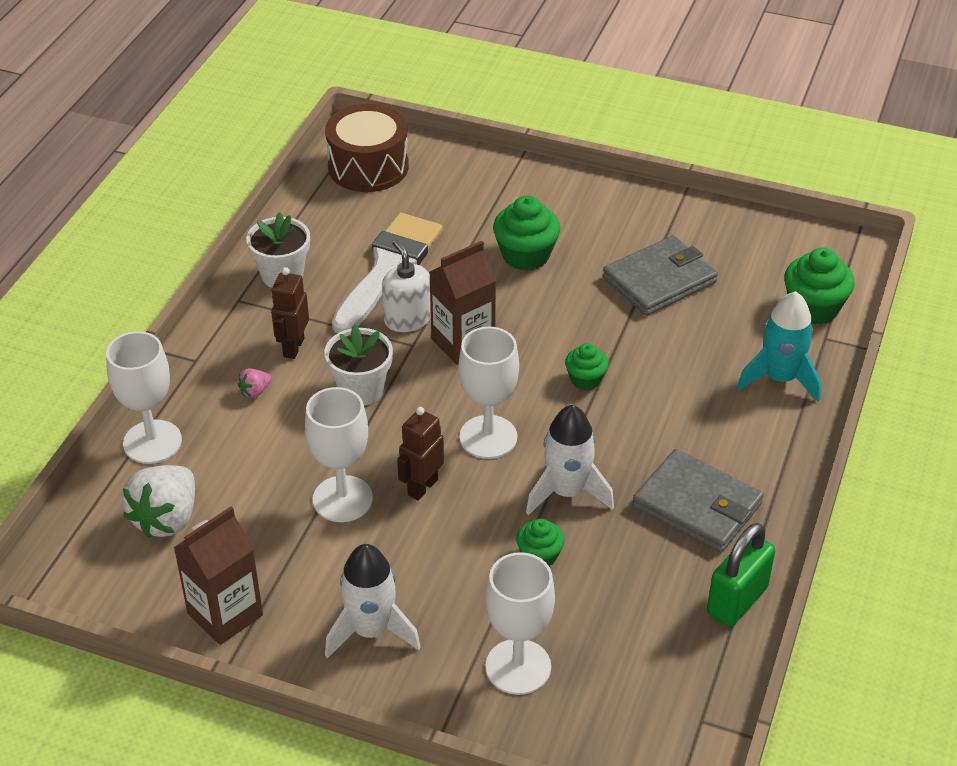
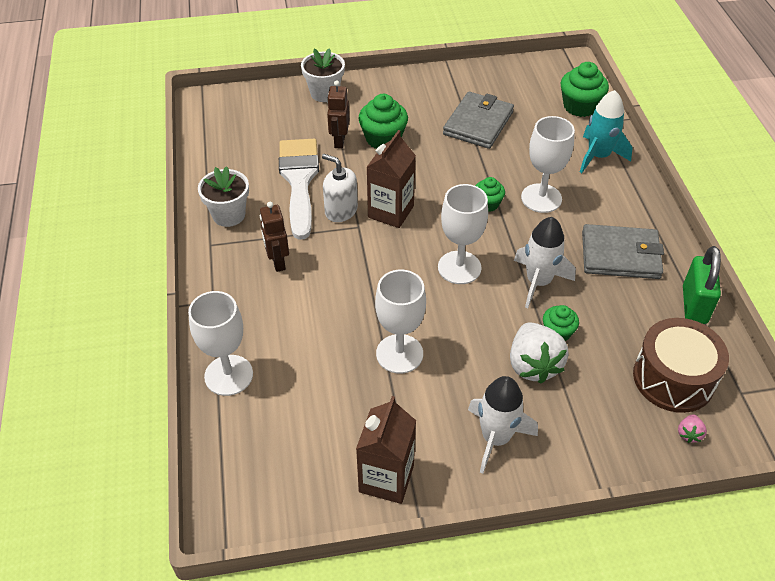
camera: 30 degrees left, 5 degrees up
white strawberry [122,465,195,538] -> white strawberry moved to [510,323,569,384]
pink strawberry [237,368,271,398] -> pink strawberry moved to [678,414,707,443]
white flower pot [324,324,393,406] -> white flower pot moved to [301,48,345,102]
brown drum [325,104,409,192] -> brown drum moved to [633,318,729,413]
brown robot [397,407,444,500] -> brown robot moved to [327,81,349,149]
white goblet [485,552,555,695] -> white goblet moved to [521,116,575,213]

